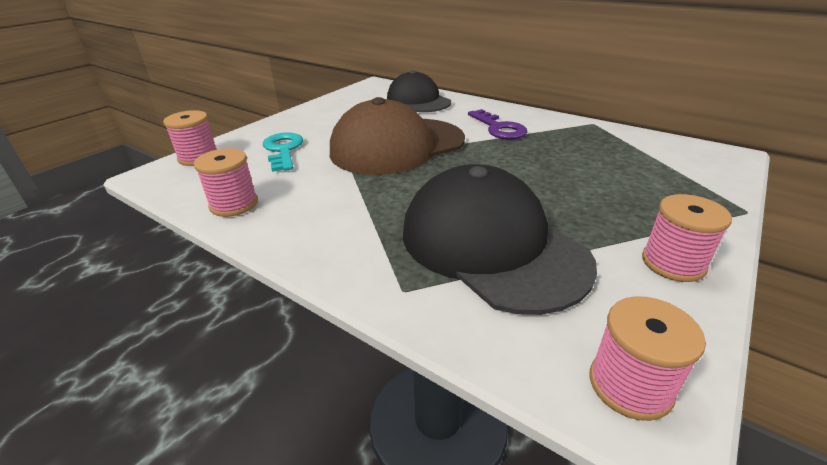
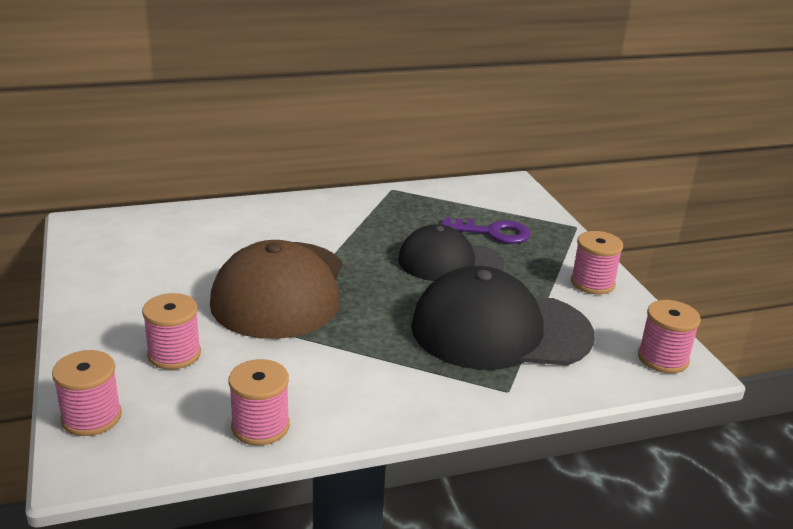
camera: 55 degrees left, 5 degrees down
turquoise key [263,132,303,172] -> pink spool [142,293,201,370]
black cap [387,70,451,112] -> black cap moved to [398,224,505,281]
purple key [468,109,527,139] -> purple key moved to [441,217,531,244]

